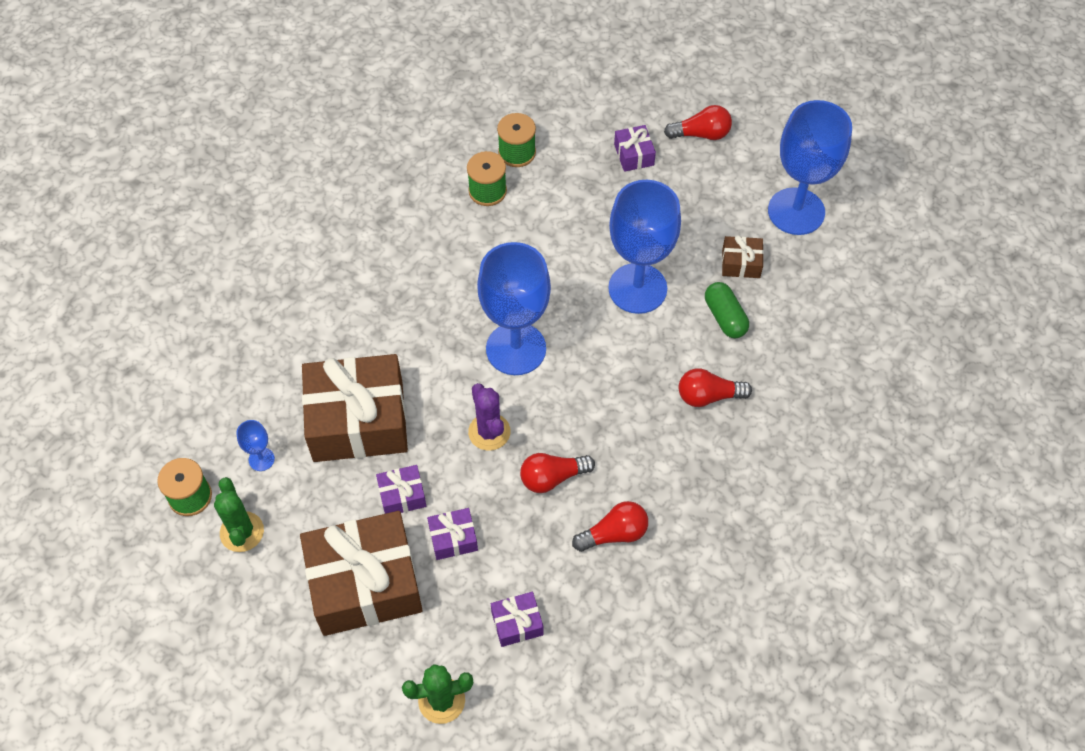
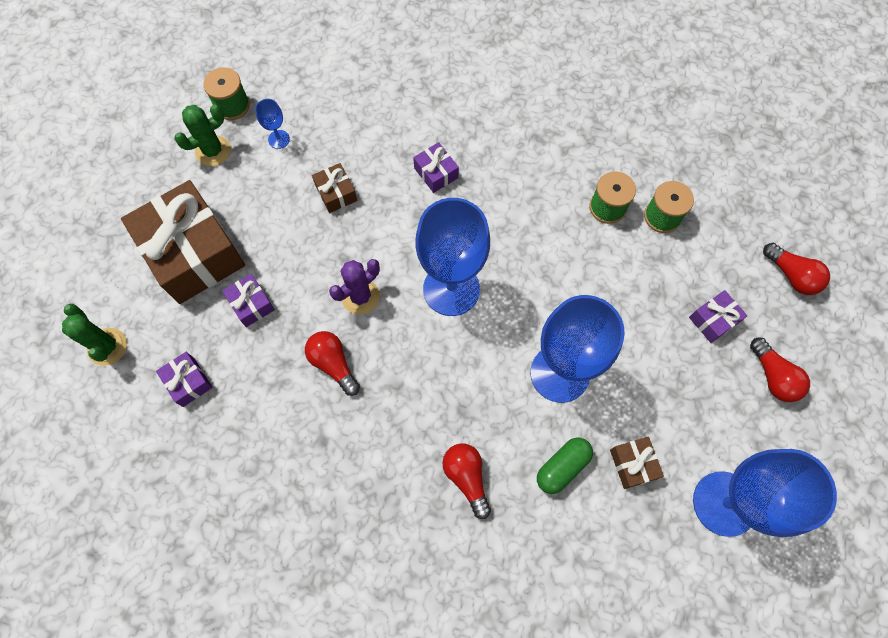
camera: 70 degrees right, 10 degrees up
brown gift [302,354,408,462] -> brown gift [312,163,357,213], size x0.43
purple gift [376,465,426,514] -> purple gift moved to [413,142,459,193]
red light bulb [572,501,648,552] -> red light bulb moved to [763,243,830,295]

